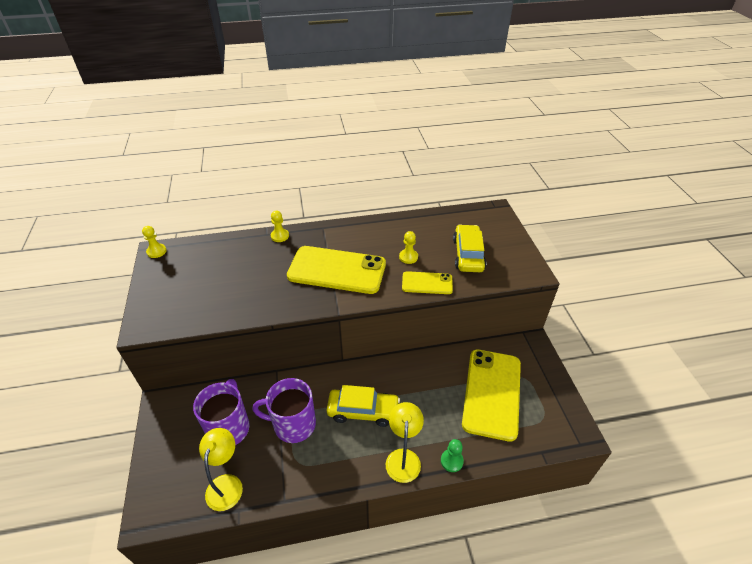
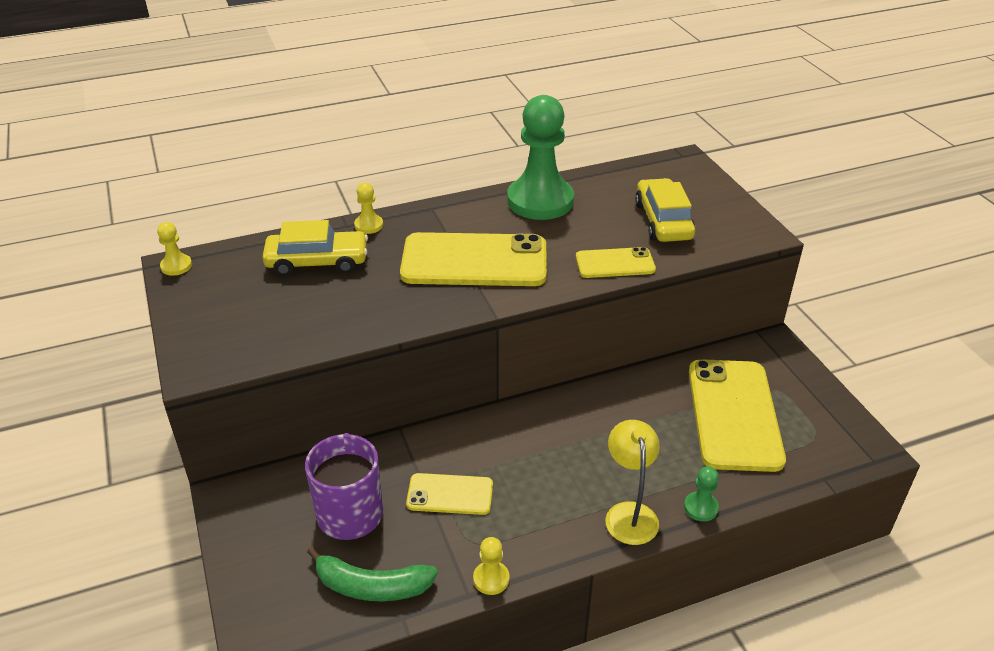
camera: 10 degrees left, 5 degrees down
yellow lamp [199,428,243,511] -> green banana [307,546,438,601]
purple mug [253,378,316,443] -> yellow phone [406,473,493,515]
yellow car [326,385,400,427] -> yellow car moved to [262,220,368,276]
yellow pawn [399,231,418,264] -> yellow pawn moved to [473,537,510,595]
none -> green pawn [507,95,574,220]

